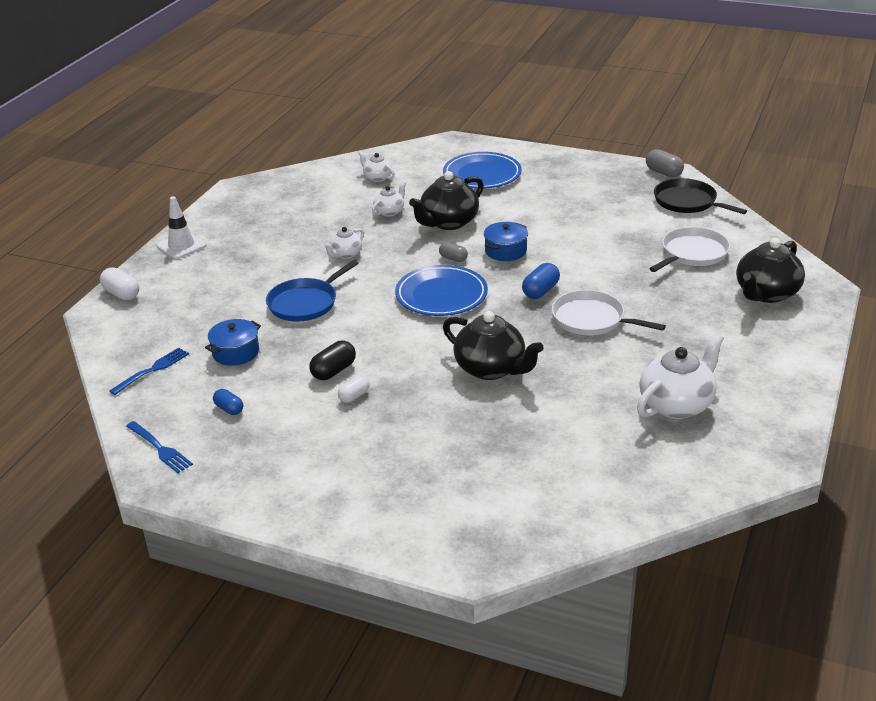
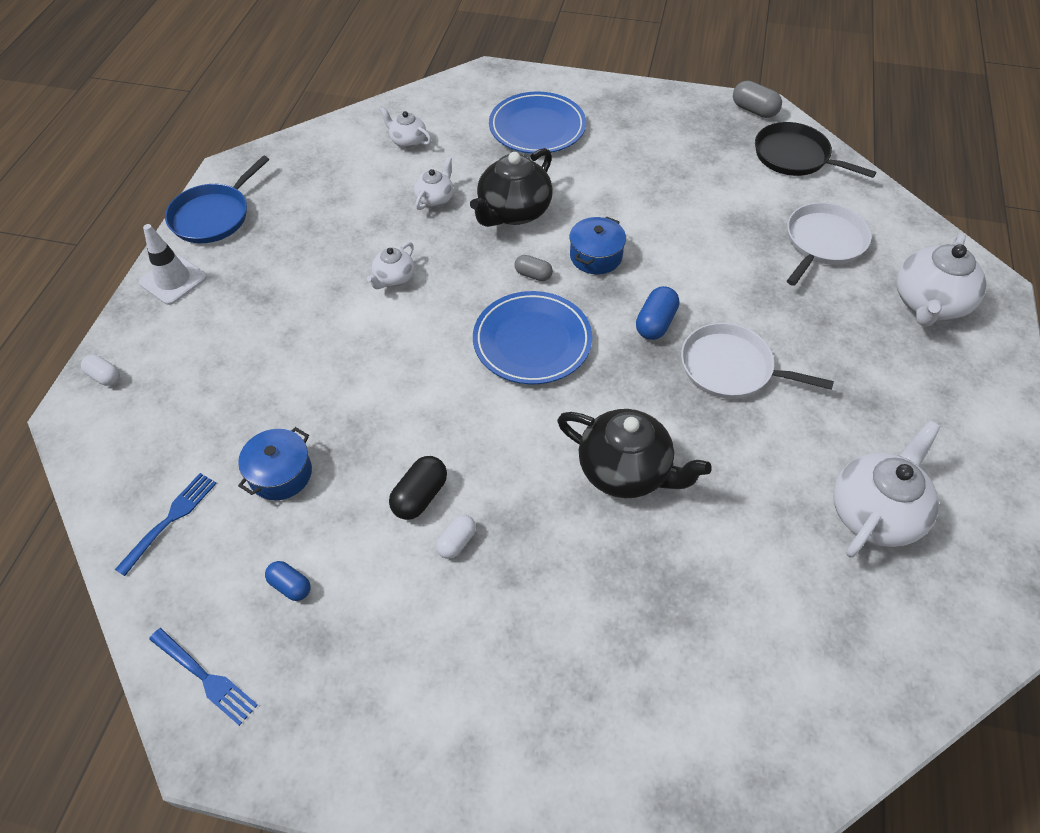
camera: 10 degrees left, 20 degrees up
white capsule [100,267,139,300] -> white capsule [81,355,120,386], size x0.66
blue pan [266,260,359,322] -> blue pan moved to [165,156,269,243]
black teapot [736,238,805,303] -> white teapot [896,233,987,327]

